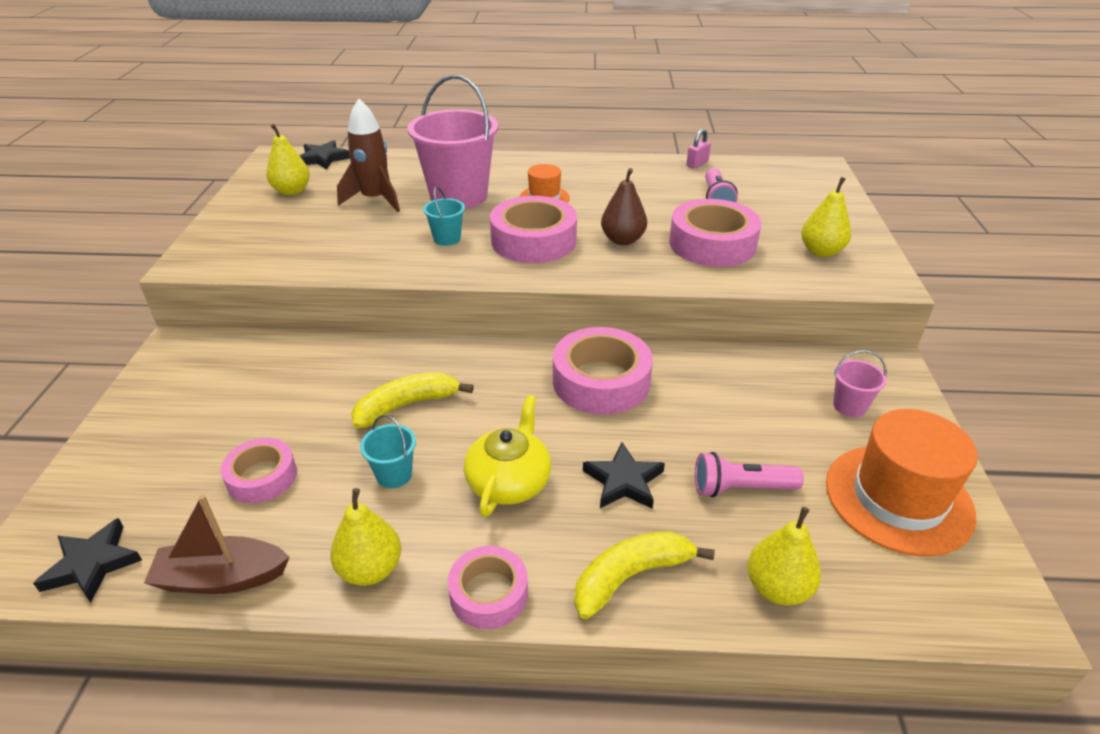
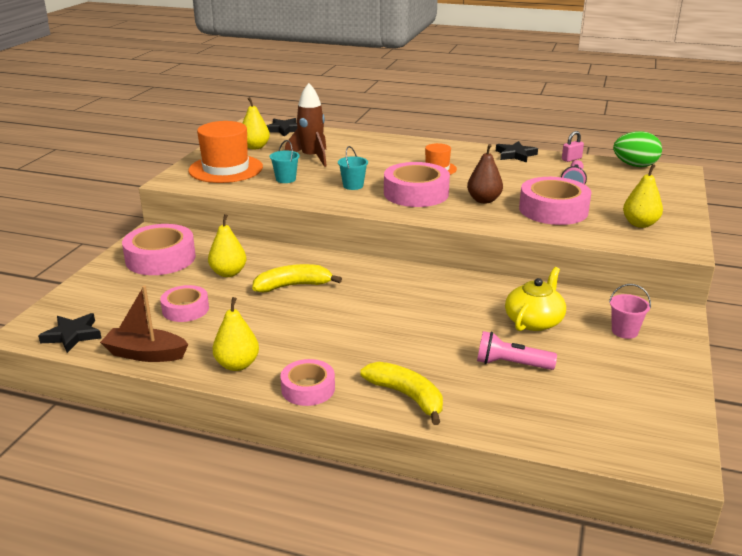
camera: 15 degrees right, 10 degrees down
turquoise bucket [360,415,416,488] -> turquoise bucket moved to [270,140,300,183]
pink bucket [407,75,498,209] -> none
yellow teapot [464,395,551,517] -> yellow teapot moved to [505,267,566,331]
pink tape [553,327,653,415] -> pink tape moved to [122,224,196,275]
yellow banana [574,531,715,619] -> yellow banana turned 60 degrees clockwise [360,362,443,425]
black star [583,442,665,509] -> black star moved to [496,141,538,163]
yellow pear [747,507,821,606] -> yellow pear moved to [208,214,246,277]
orange hat [826,409,978,556] -> orange hat moved to [188,121,263,183]
none -> green egg [613,131,662,167]

